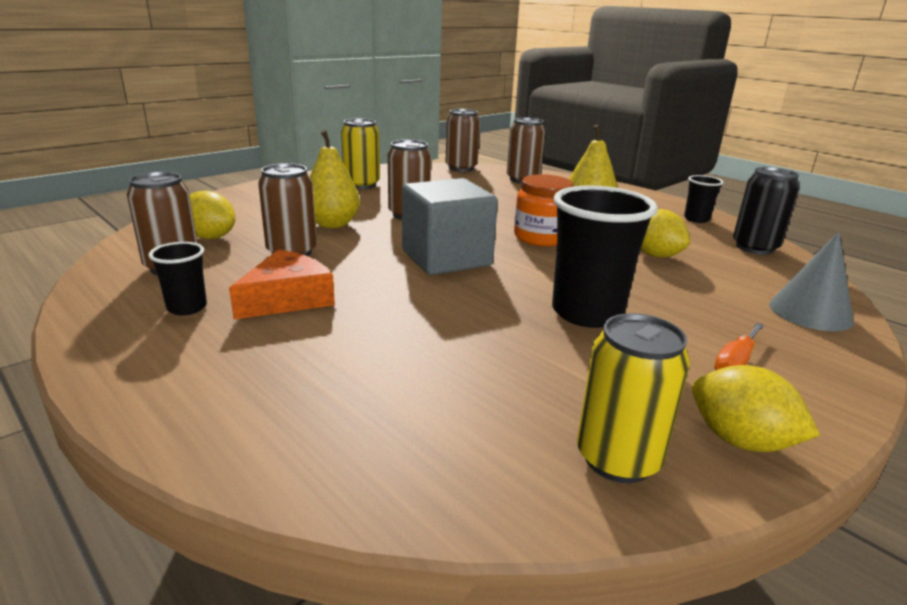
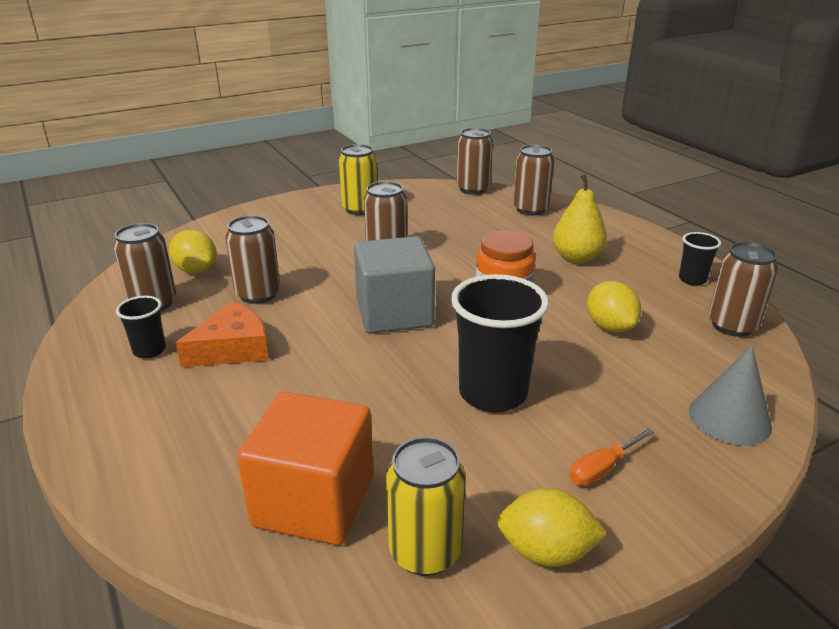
camera: 15 degrees right, 5 degrees up
yellow pear [310,130,360,228] -> none
yellow lemon [692,365,820,452] -> yellow lemon turned 45 degrees counterclockwise [497,488,607,567]
black can [733,167,800,255] -> brown can [709,242,778,337]
none -> orange cube [237,392,373,545]

